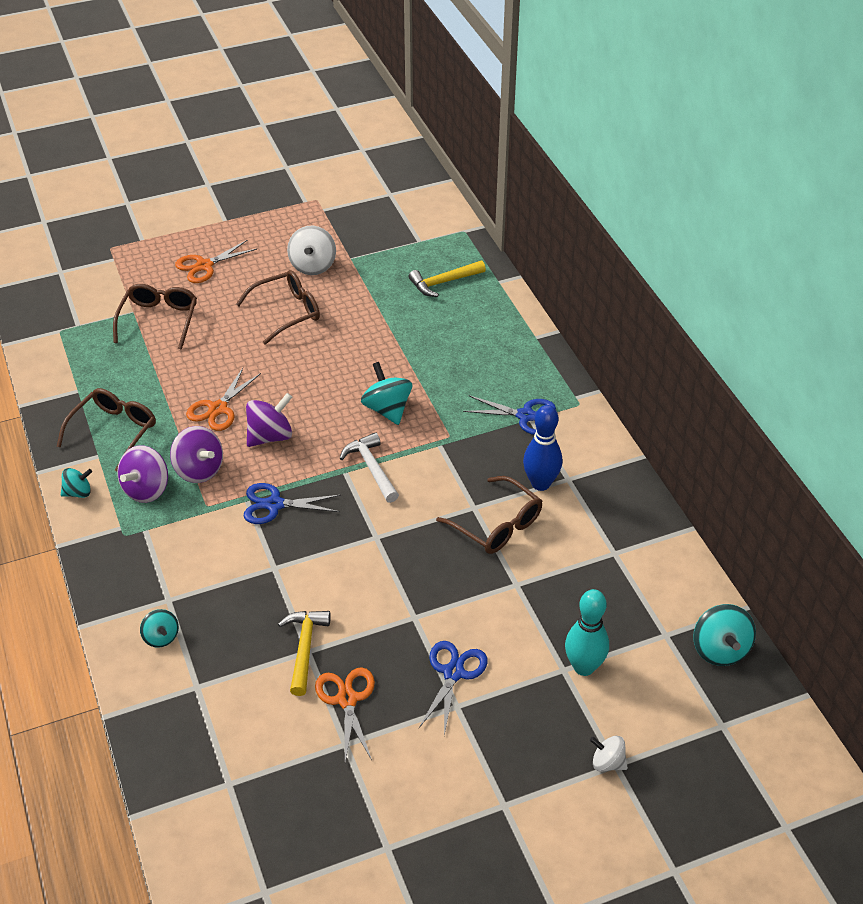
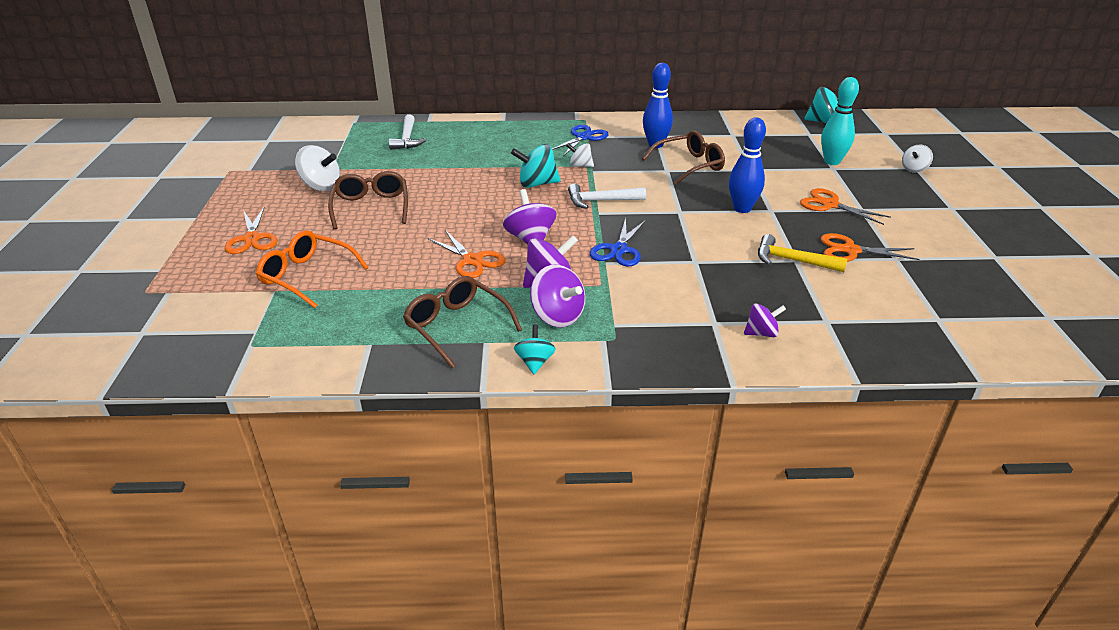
camera: 70 degrees left, 10 degrees down
brown glasses [113,284,197,350] -> orange glasses [256,230,369,308]
turquoise spinning top [140,609,179,648] -> purple spinning top [744,303,786,337]
yellow hammer [409,261,486,297] -> white hammer [389,114,426,150]
blue scissors [419,641,488,736] -> orange scissors [800,188,891,225]
none -> white spinning top [566,143,594,167]
none -> blue bowling pin [729,118,766,213]

